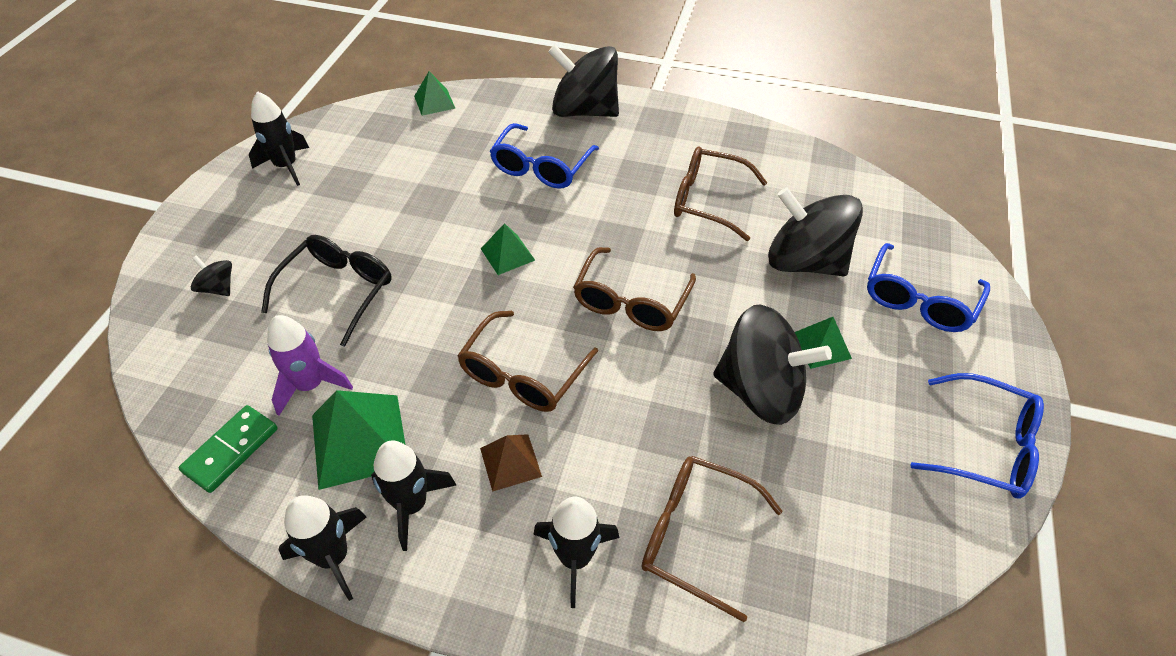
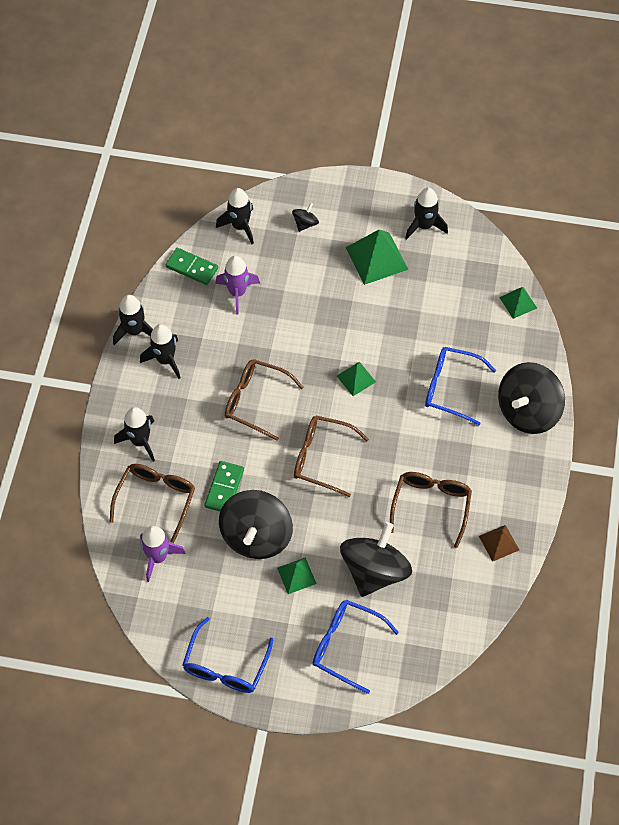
camera: 85 degrees right, 10 degrees up
black glasses [261,235,392,347] -> none
green pyramid [312,390,406,490] -> green pyramid moved to [346,230,409,285]
brown pyramid [480,434,542,492] -> brown pyramid moved to [479,525,519,562]
black spinning top [548,45,619,117] -> black spinning top turned 150 degrees counterclockwise [498,362,565,434]
none -> purple rocket [140,526,186,582]
none -> green domino [205,461,244,511]
none -> black rocket [216,188,254,244]

